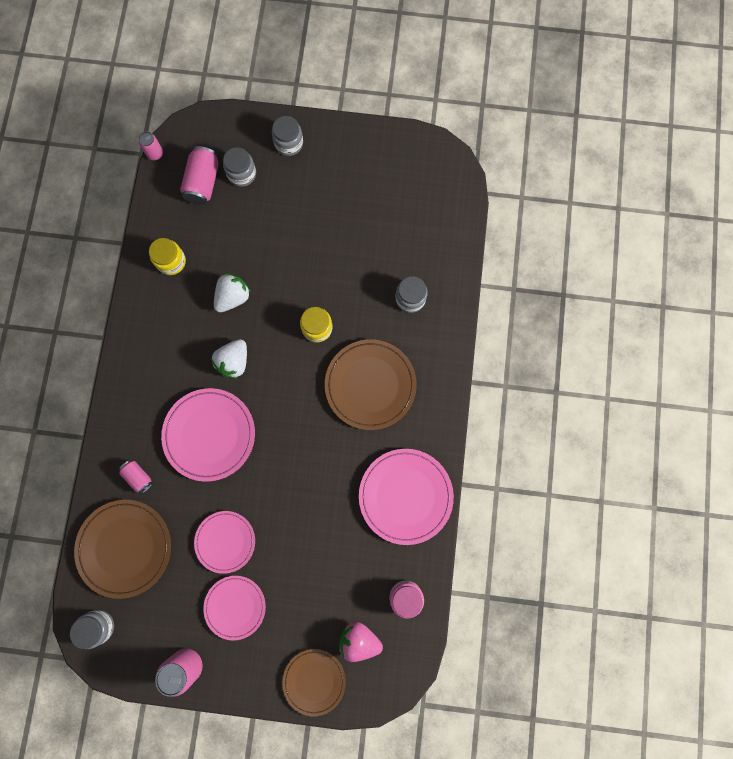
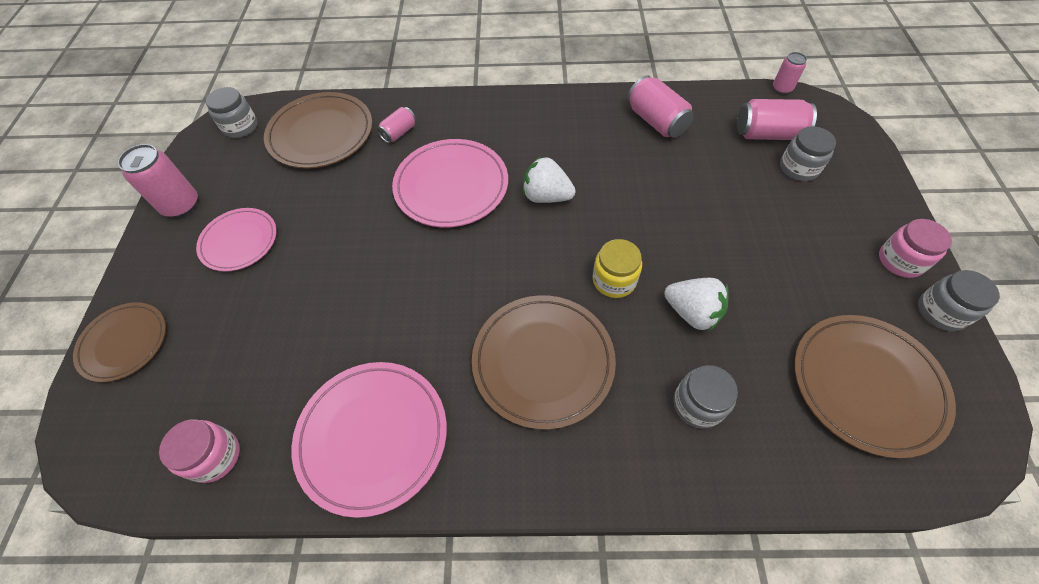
camera: 85 degrees right, 20 degrees down
yellow jar [149,238,186,275] -> pink can [627,75,694,138]
pink plate [194,511,255,574] -> none
white strawberry [214,273,251,312] -> white strawberry moved to [664,278,729,332]
grey jar [272,116,303,156] -> grey jar moved to [918,270,1000,331]
pink strawberry [339,622,383,662] -> none
none -> brown plate [794,315,956,459]
none -> pink jar [879,219,952,278]

